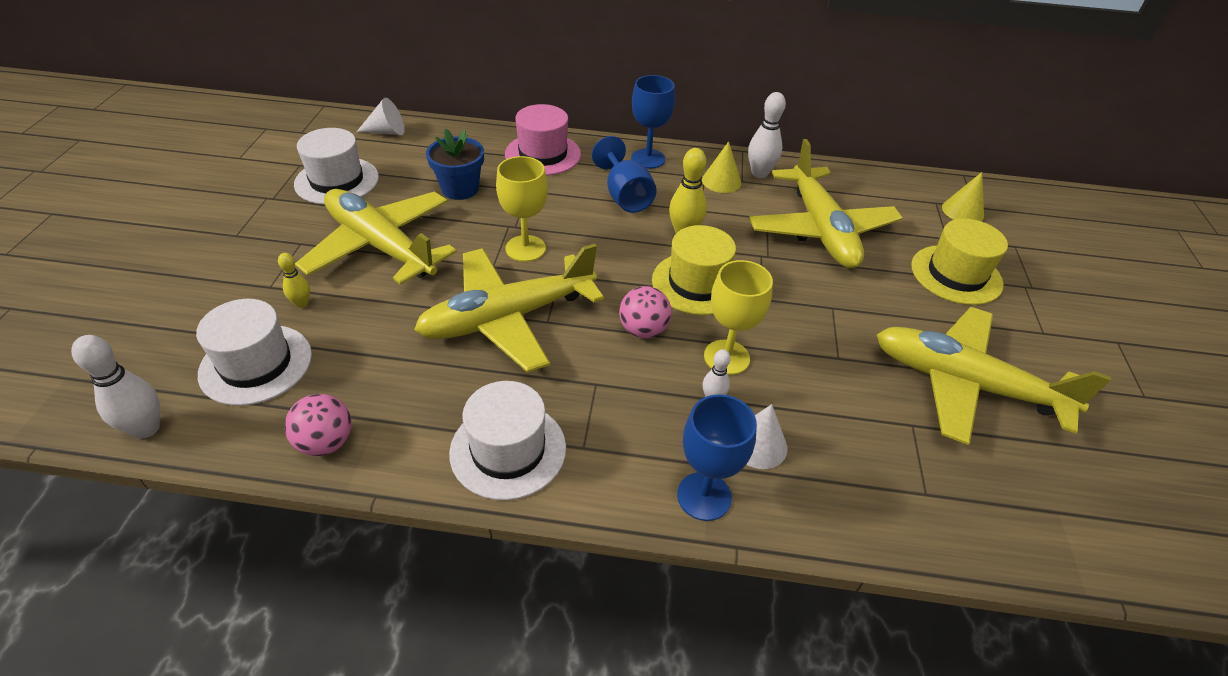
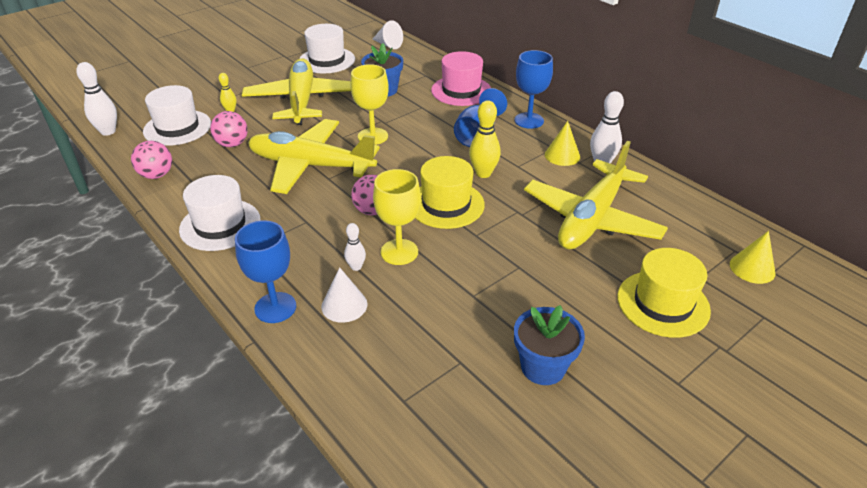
camera: 45 degrees right, 5 degrees down
yellow plane [877,307,1111,445] -> blue flower pot [514,305,585,385]
none -> pink ball [210,111,248,147]

